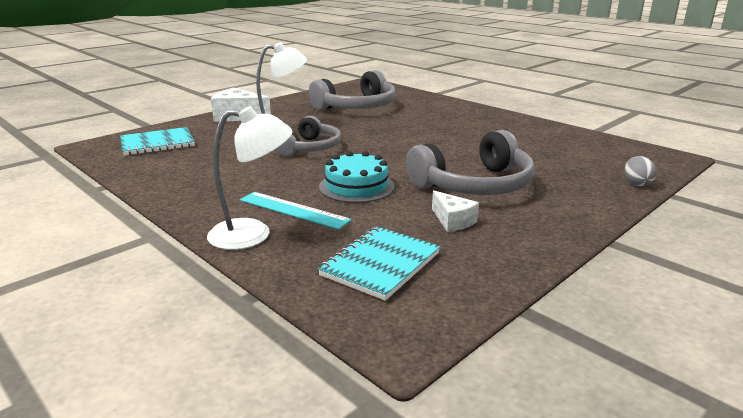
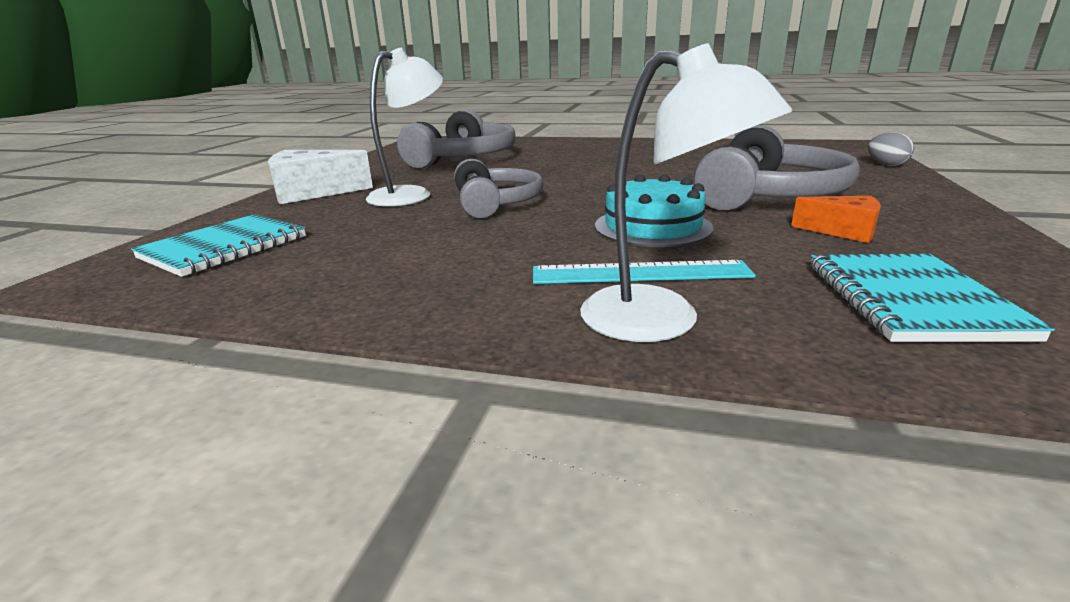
camera: 30 degrees left, 0 degrees up
white lamp [207,106,292,250] -> white lamp turned 75 degrees clockwise [580,43,792,342]
white cheese [432,190,479,232] -> orange cheese [791,196,881,243]

